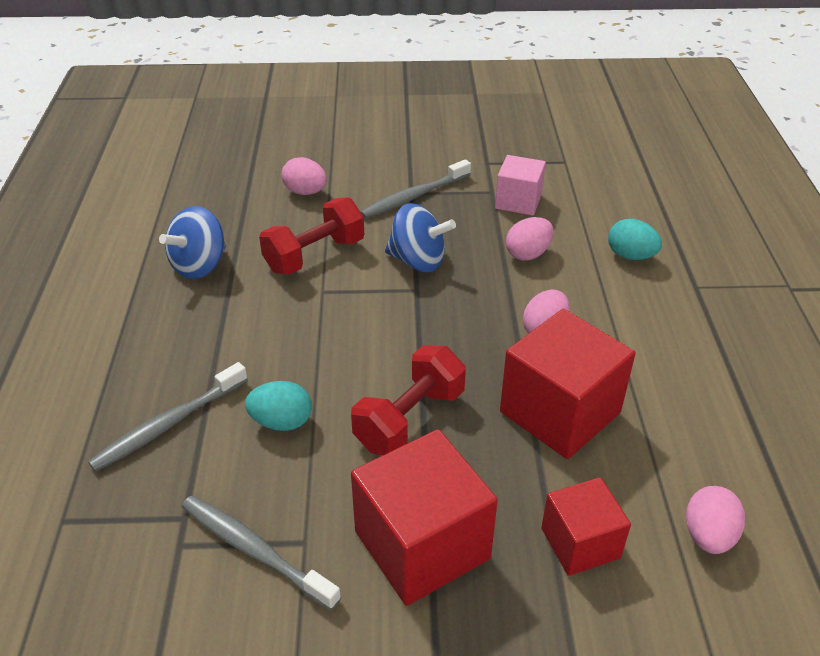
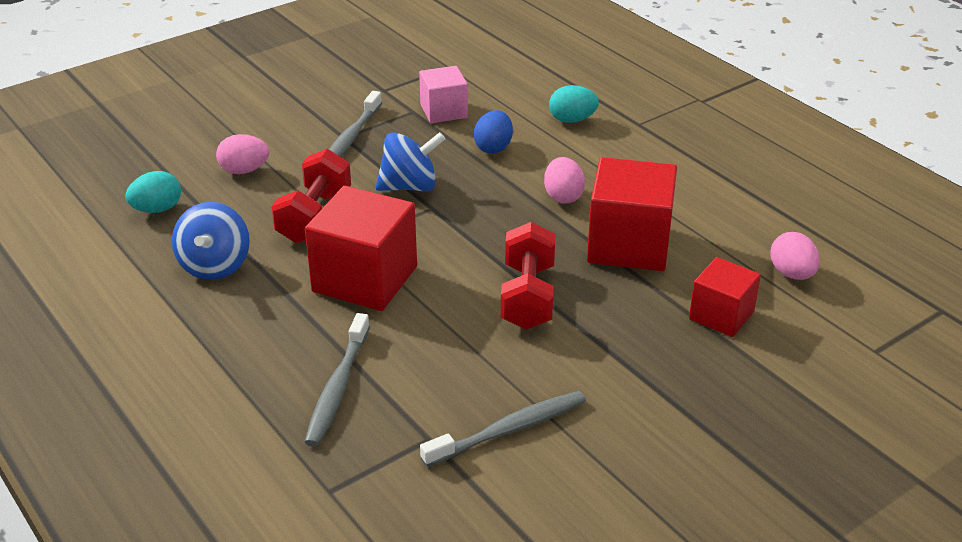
camera: 35 degrees left, 5 degrees down
grey toothbrush [182,496,341,611] -> grey toothbrush turned 150 degrees clockwise [420,391,586,467]
turquoise egg [245,381,312,431] -> turquoise egg moved to [125,171,181,213]
red cube [351,429,498,606] -> red cube moved to [305,186,417,311]
pink egg [506,217,554,261] -> blue egg [474,110,513,154]

